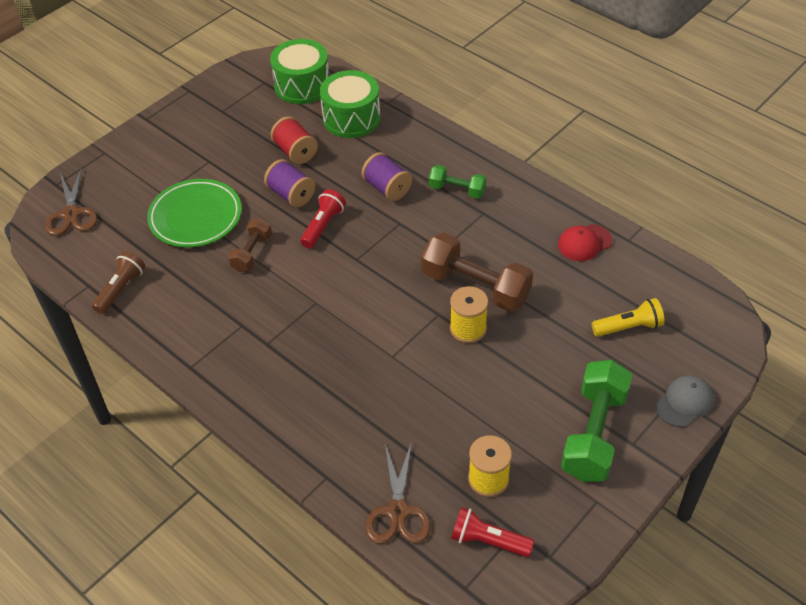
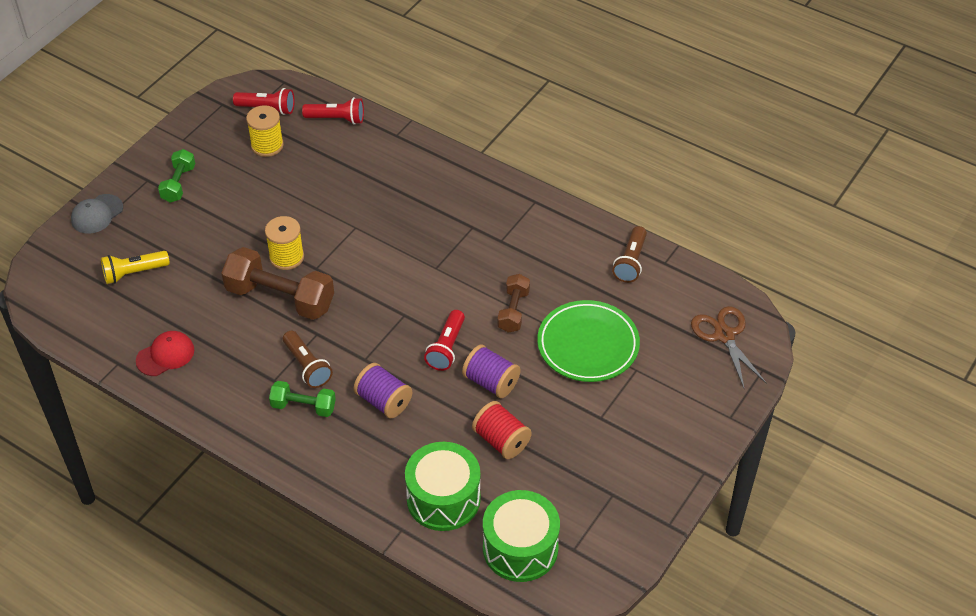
camera: 170 degrees right, 0 degrees up
brown scissors [366,441,431,544] -> red flashlight [302,97,364,124]
green dumbbell [561,360,632,482] -> green dumbbell [158,149,195,203], size x0.55
none -> brown flashlight [283,331,333,388]

